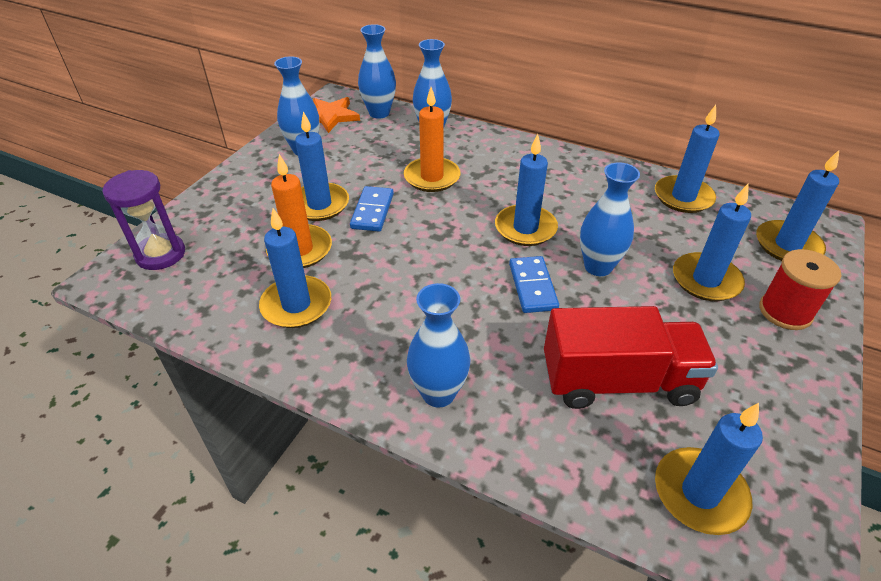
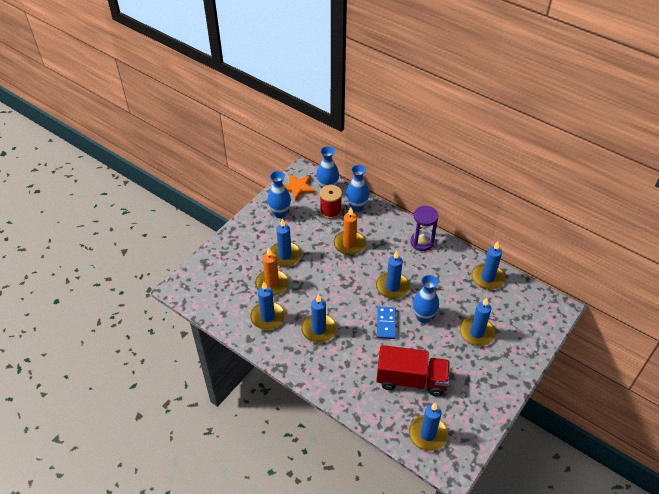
camera: 10 degrees right, 5 degrees up
purple hourglass [103,170,185,270] -> purple hourglass moved to [410,206,438,251]
blue domino [350,186,394,231] -> none
blue vase [407,283,470,408] -> none
blue candle [756,150,839,261] -> blue candle moved to [301,294,337,343]
red spool [759,249,841,330] -> red spool moved to [320,185,342,219]

